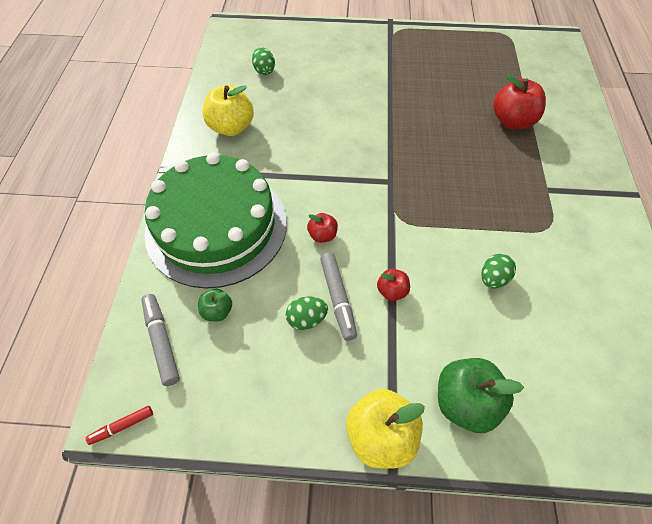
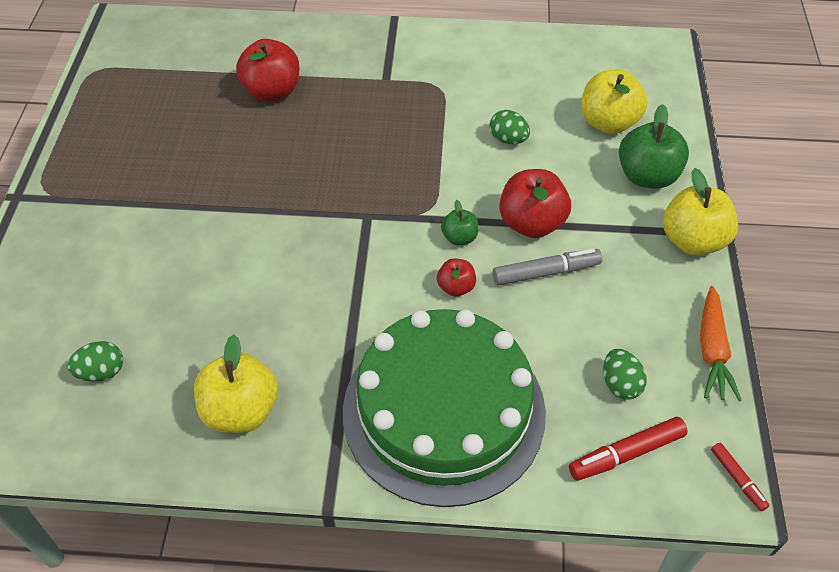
camera: 90 degrees left, 5 degrees down
grey marker [141,294,180,386] -> red marker [569,417,688,481]
green apple [198,288,232,322] -> green apple moved to [441,200,479,245]
green egg [285,296,328,330] -> green egg moved to [603,349,647,400]
red apple [377,269,410,301] -> red apple [499,169,571,238], size x1.88
none -> yellow apple [581,70,647,134]
none -> orange carrot [700,286,741,401]

